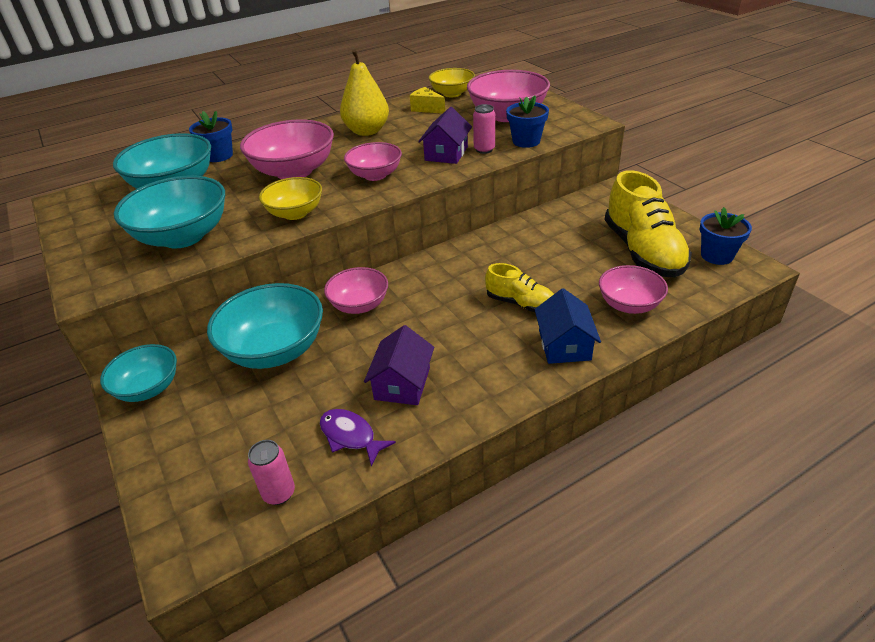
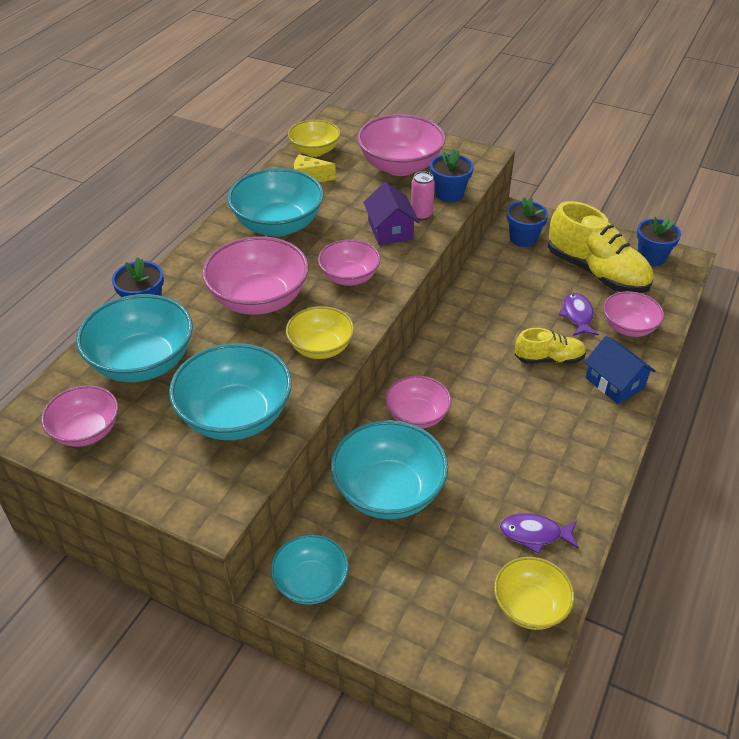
camera: 35 degrees left, 5 degrees up
pink can [248,440,295,505] -> yellow bowl [494,557,574,630]
yellow pear [340,49,389,136] -> turquoise bowl [227,168,324,237]
purple house [364,325,434,405] -> none
none -> pink bowl [41,385,118,447]
none -> blue flower pot [507,197,548,247]
none -> purple fish [559,293,599,336]

